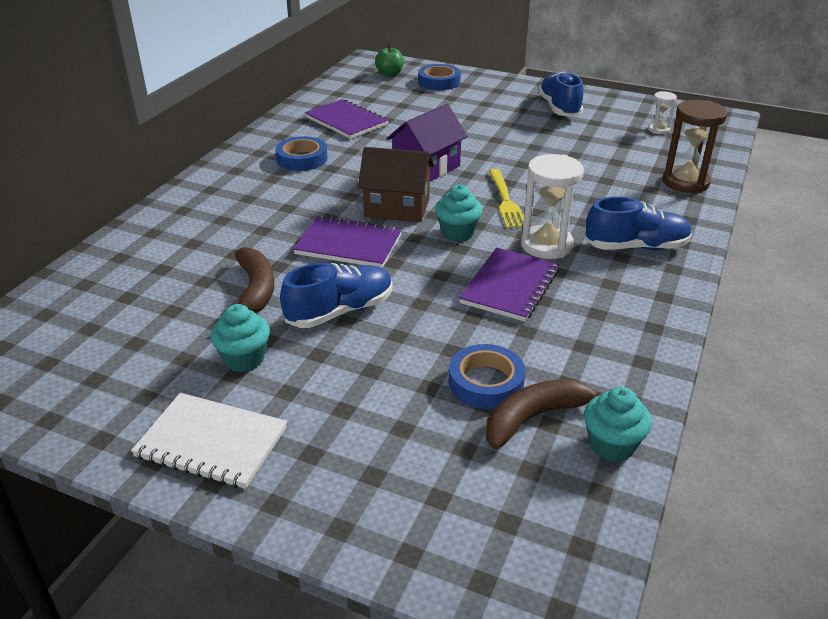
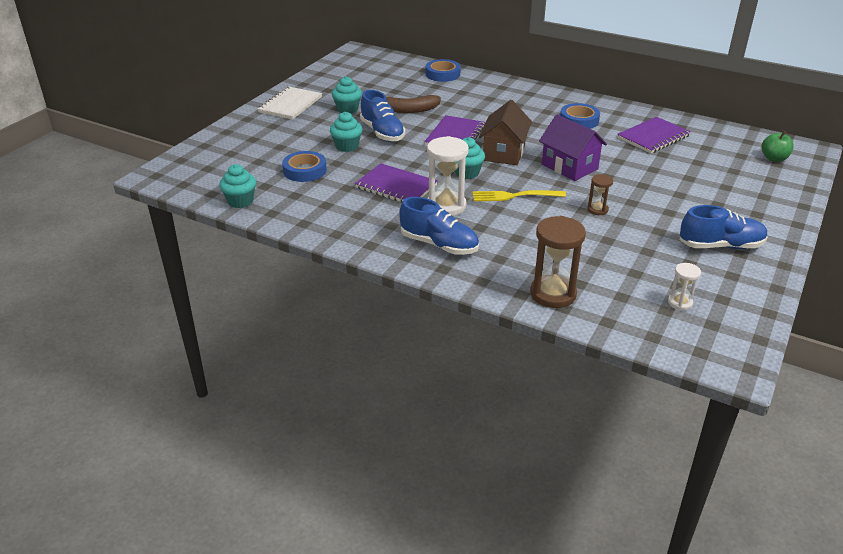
camera: 95 degrees right, 0 degrees up
blue tape [418,64,461,90] -> blue tape moved to [426,59,461,82]
brown banana [486,379,603,449] -> none
blue shoe [585,197,692,250] -> blue shoe turned 60 degrees counterclockwise [399,197,479,255]
none -> turquoise cupcake [330,112,363,152]
none -> brown hourglass [587,174,613,215]

